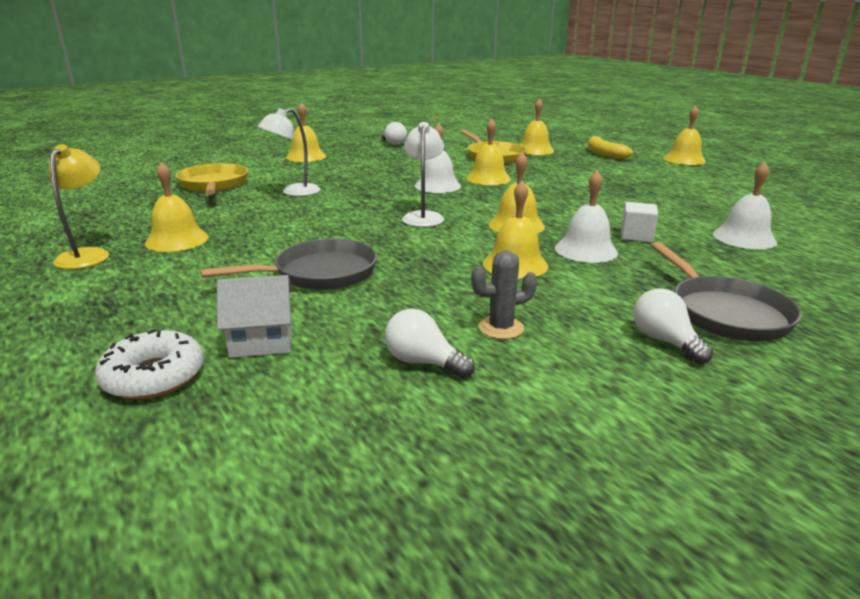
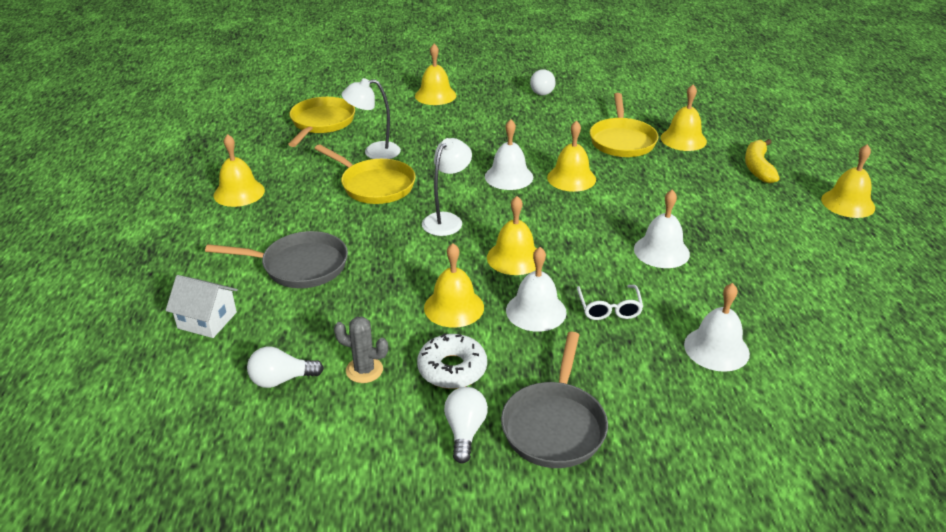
camera: 30 degrees right, 10 degrees up
yellow lamp [49,144,109,269] -> none
white donut [95,329,204,400] -> white donut moved to [417,333,487,389]
white light bulb [385,308,475,378] -> white light bulb turned 75 degrees counterclockwise [247,346,324,388]
white cube [621,202,658,242] -> white glasses [577,285,643,320]
none -> yellow pan [314,144,416,204]
none -> white bell [634,190,690,268]

